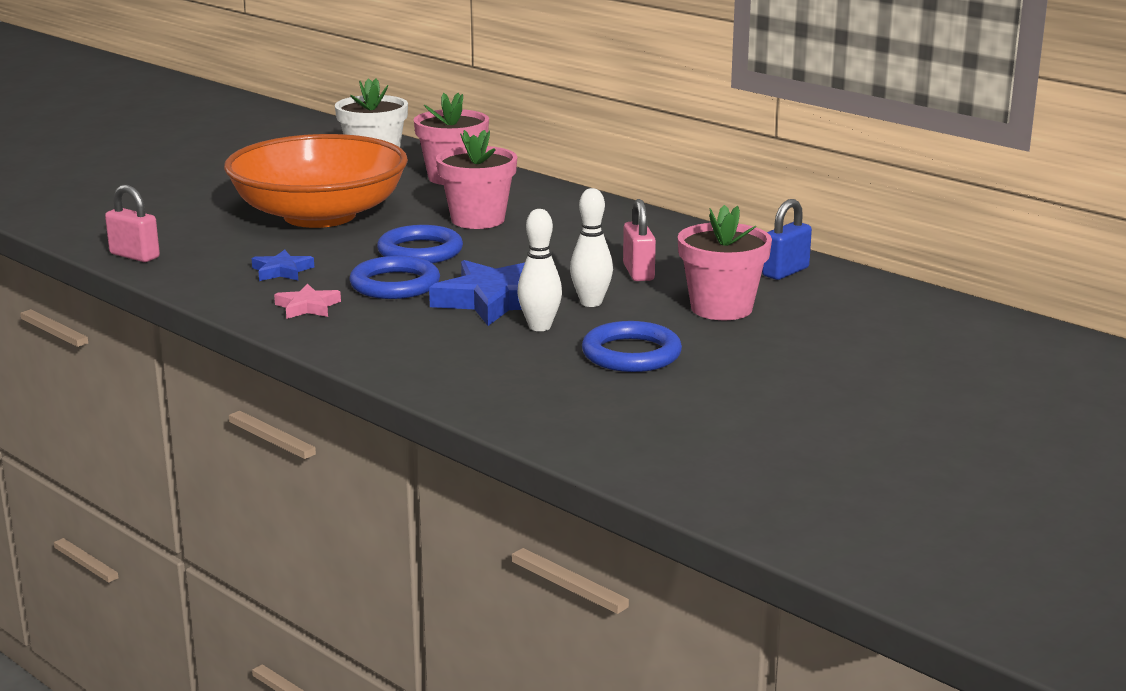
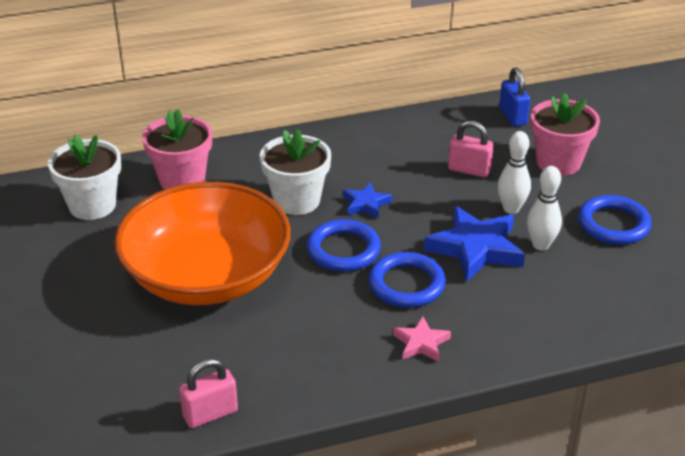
camera: 60 degrees left, 15 degrees up
blue star [252,250,314,281] -> blue star moved to [343,182,392,219]
pink flower pot [436,130,517,229] -> white flower pot [260,129,331,215]

